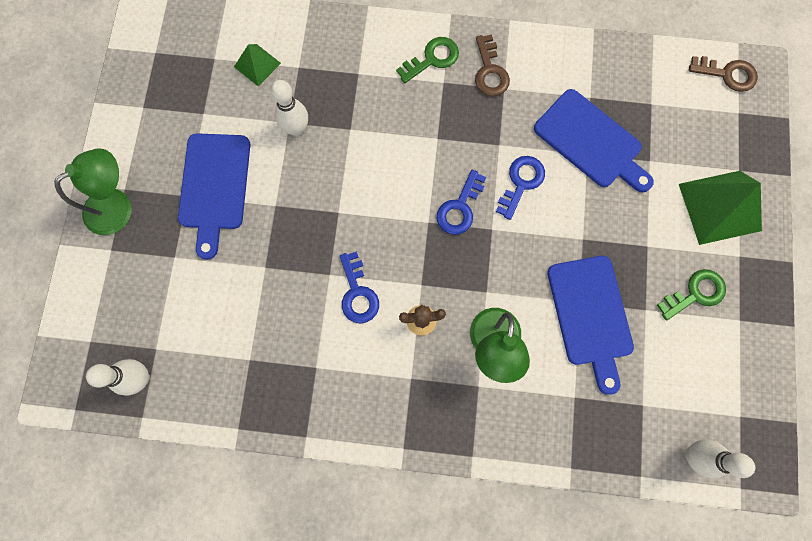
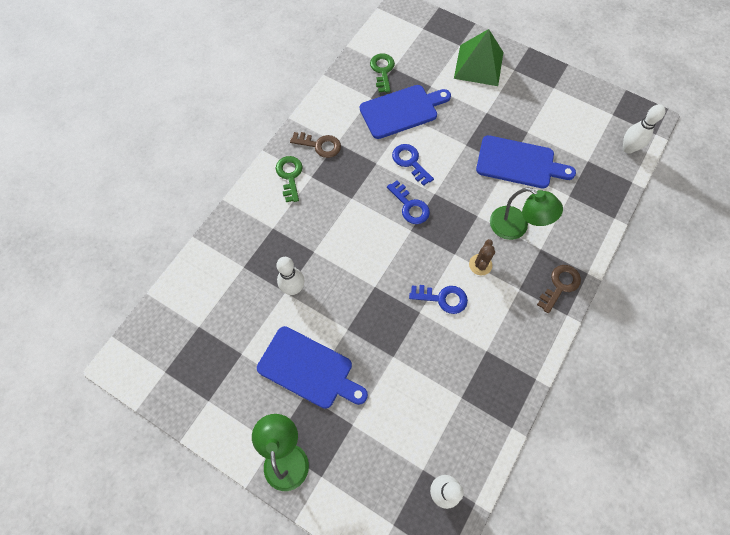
camera: 65 degrees left, 10 degrees down
green pyramid [234,44,281,86] -> none
green key [657,269,726,320] -> green key moved to [370,53,395,93]
brown key [689,56,758,92] -> brown key moved to [537,265,581,313]

